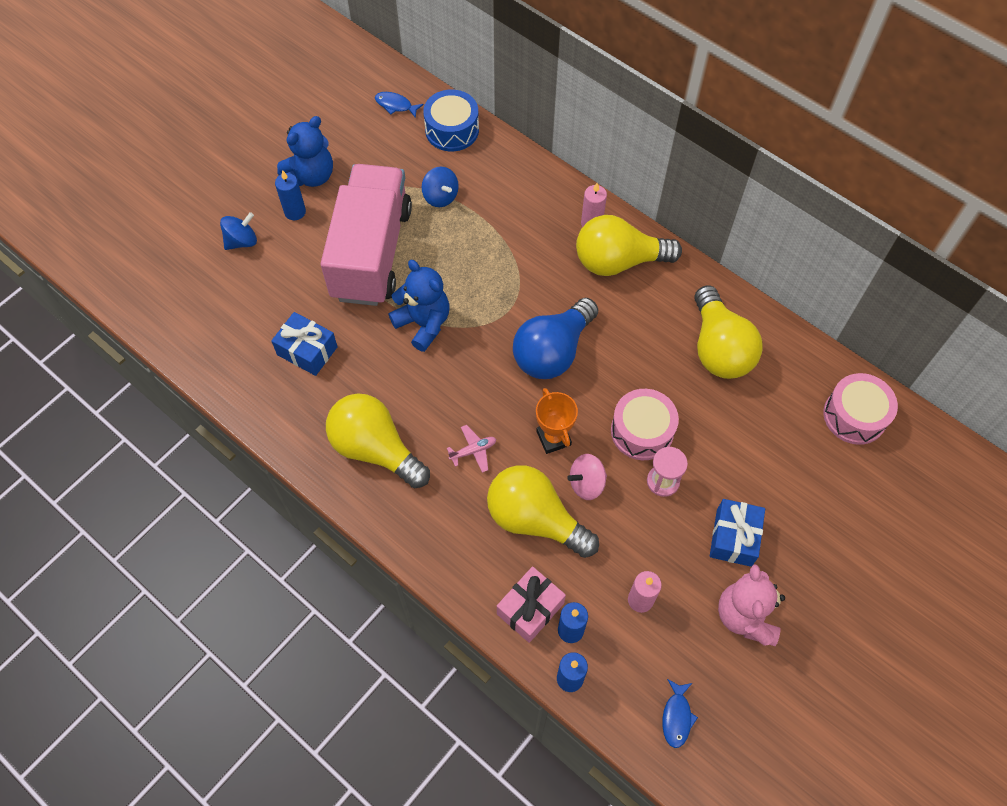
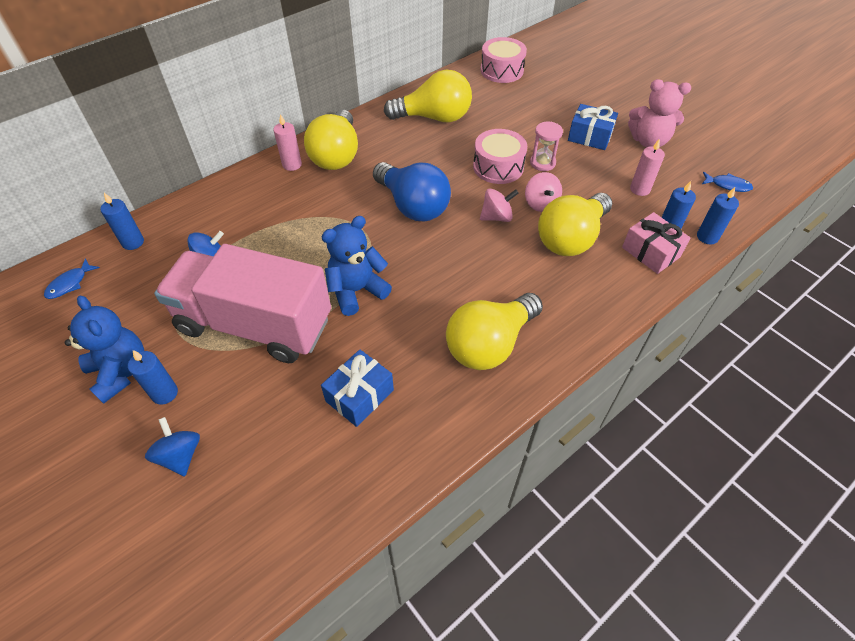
camera: 80 degrees left, 10 degrees down
blue drum [423,90,479,151] -> blue candle [100,193,144,250]
pink plane [447,425,496,473] -> none
orange trophy [536,388,578,454] -> pink spinning top [480,189,518,222]

